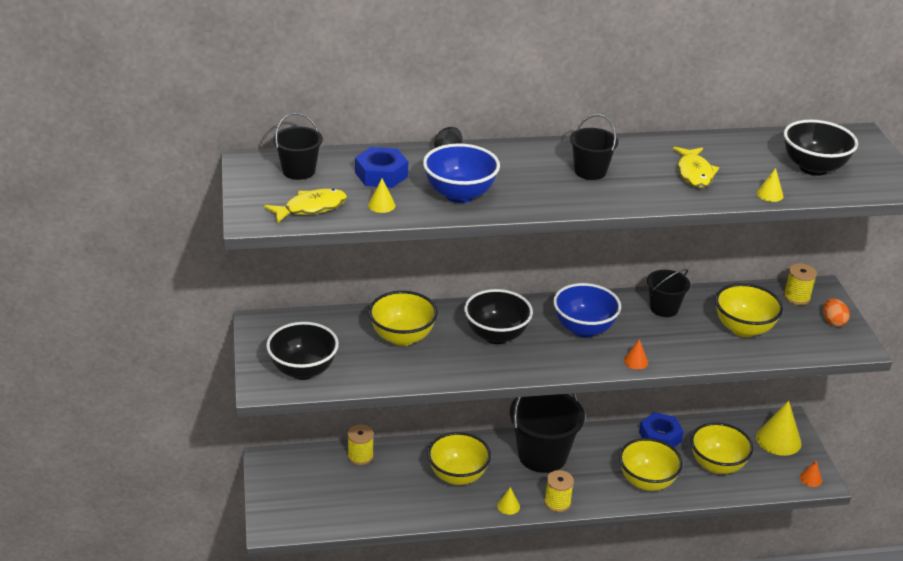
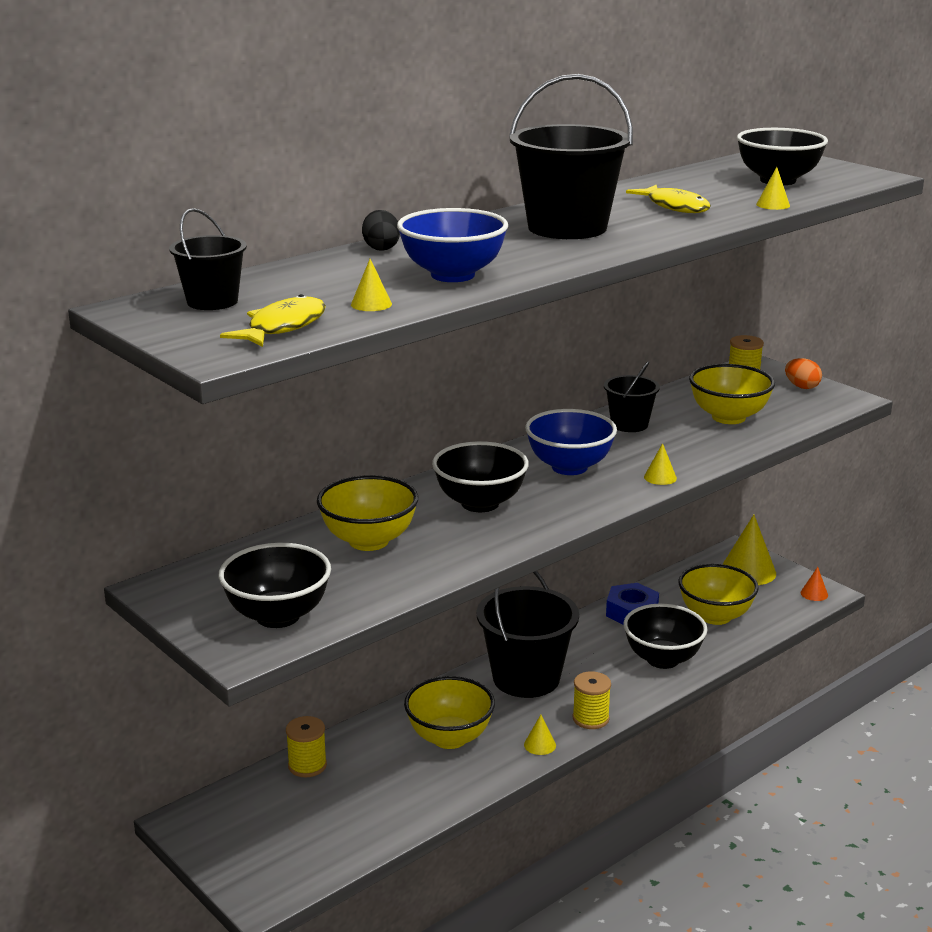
camera: 30 degrees left, 10 degrees down
blue nut [355,147,408,188] -> none
black bucket [570,114,619,180] -> black bucket [509,74,633,239], size x1.83
yellow bowl [619,438,683,491] -> black bowl [623,604,707,669]
orange cone [624,339,648,370] -> yellow cone [644,443,677,485]

